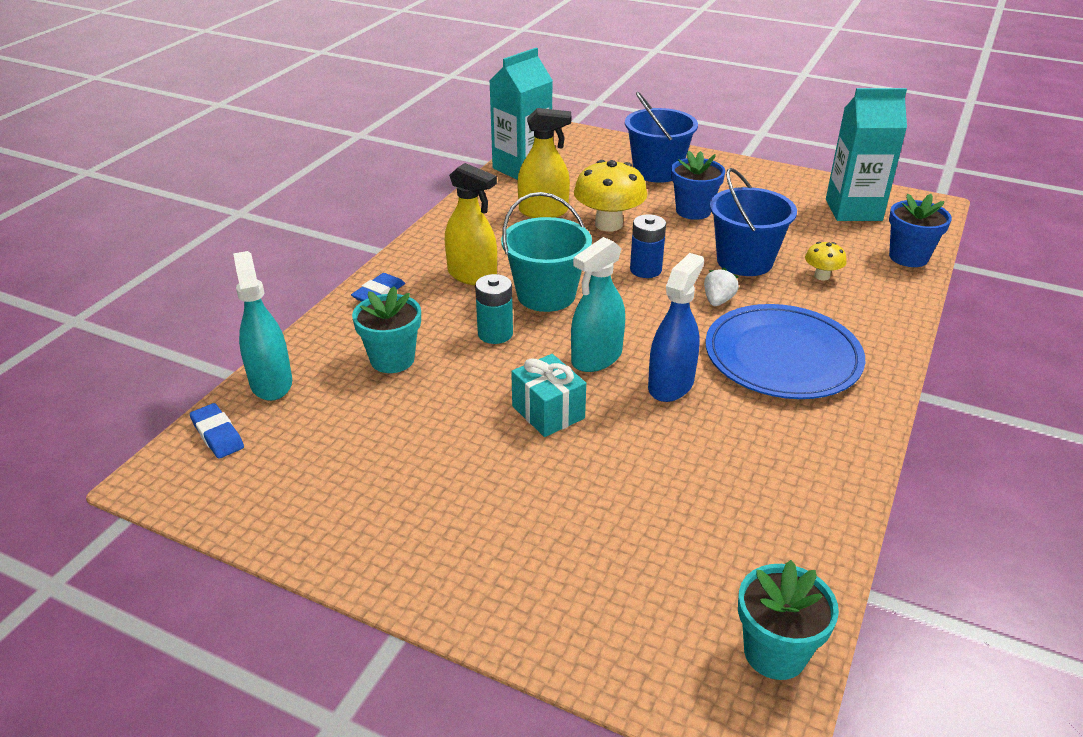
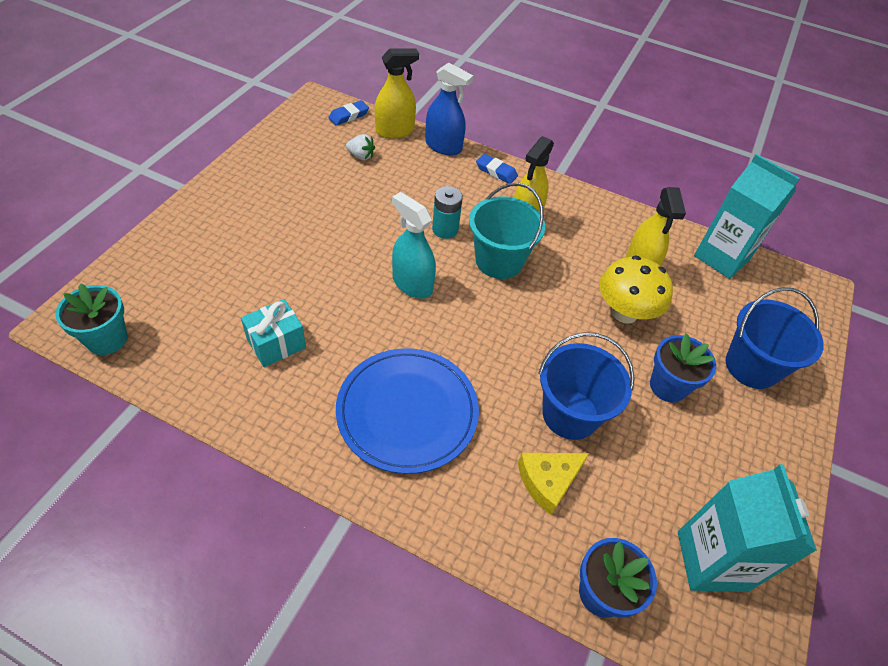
camera: 85 degrees right, 15 degrees up
turquoise spray bottle [233,251,292,401] -> yellow spray bottle [375,49,419,139]
turquoise flower pot [352,286,421,373] -> none
turquoise gift [511,354,586,437] -> turquoise gift moved to [241,299,306,367]
blue battery [630,214,666,278] -> none
blue spray bottle [648,253,704,402] -> blue spray bottle moved to [425,63,473,155]
white strawberry [704,268,739,306] -> white strawberry moved to [346,134,375,160]
yellow mushroom [805,242,847,281] -> yellow cheese [518,453,589,515]

